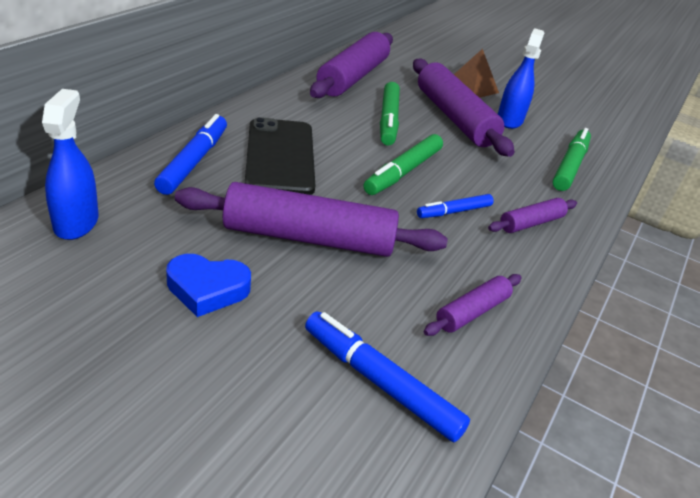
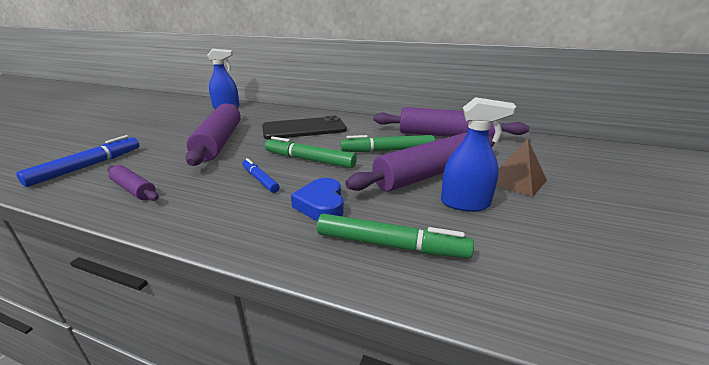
camera: 85 degrees right, 10 degrees down
blue marker [154,114,227,195] -> none
blue heart [166,254,251,317] -> blue heart moved to [291,178,344,221]
purple rolling pin [488,198,577,233] -> none

